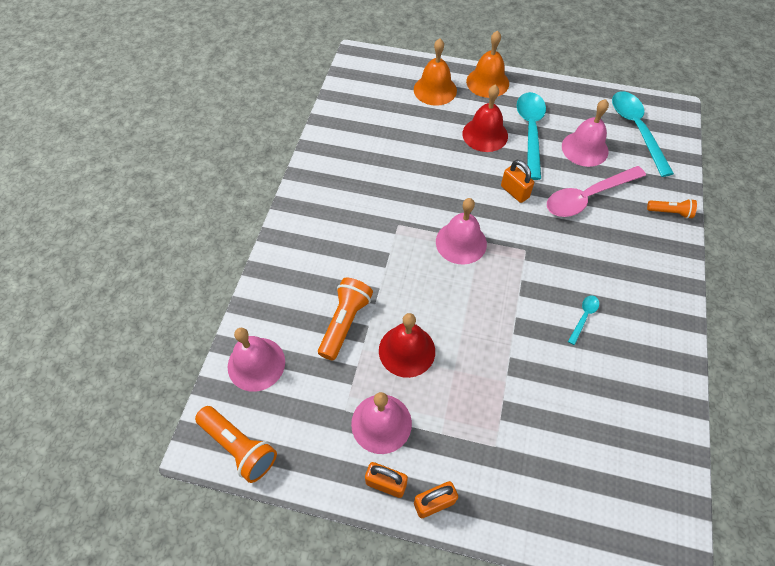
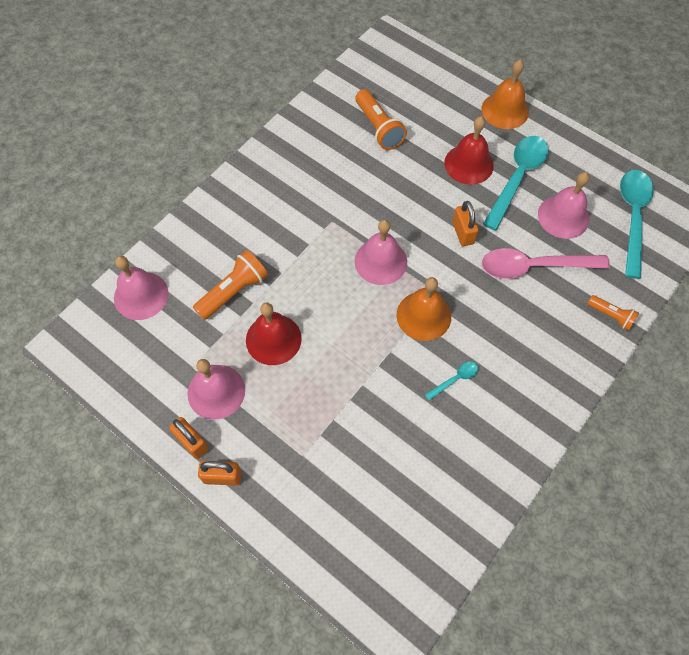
camera: 25 degrees right, 5 degrees up
orange flashlight [195,406,277,483] -> orange flashlight moved to [355,89,407,150]
orange bell [414,38,457,106] -> orange bell moved to [396,277,451,341]

